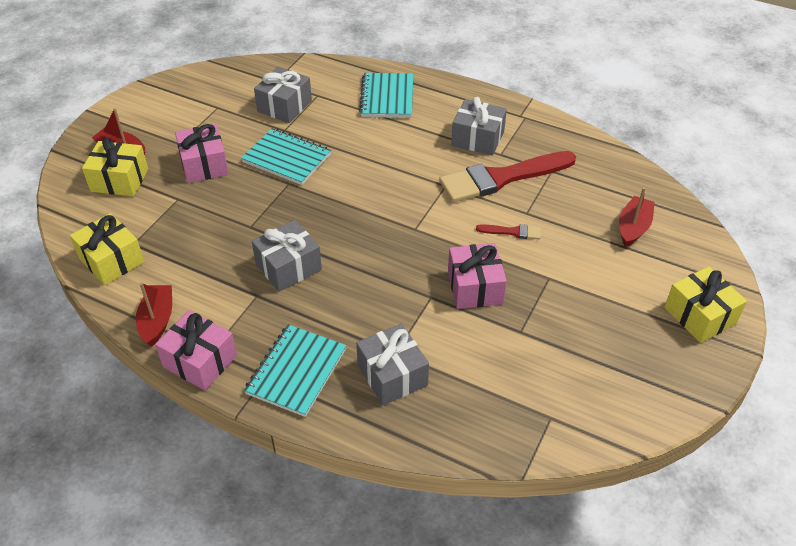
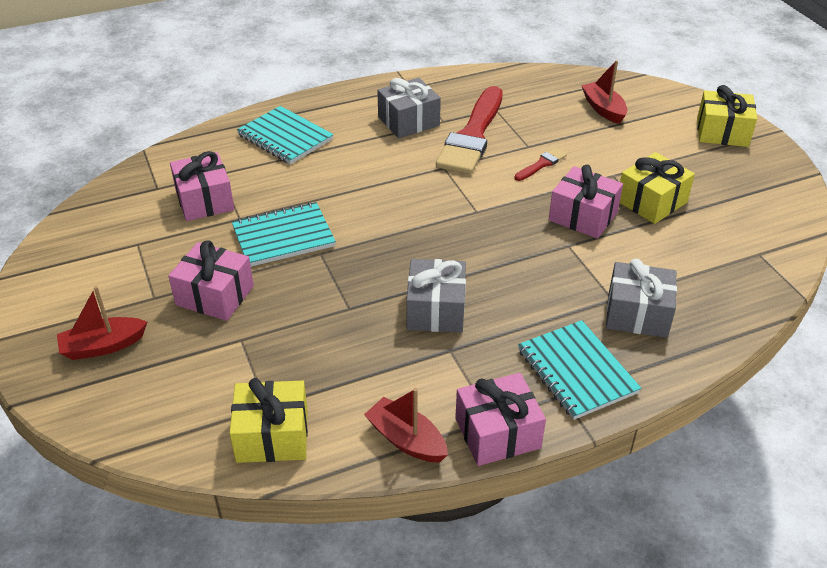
camera: 50 degrees left, 5 degrees down
yellow gift [82,137,148,196] -> yellow gift moved to [620,152,695,224]
grey gift [254,67,312,123] -> pink gift [170,151,234,221]

